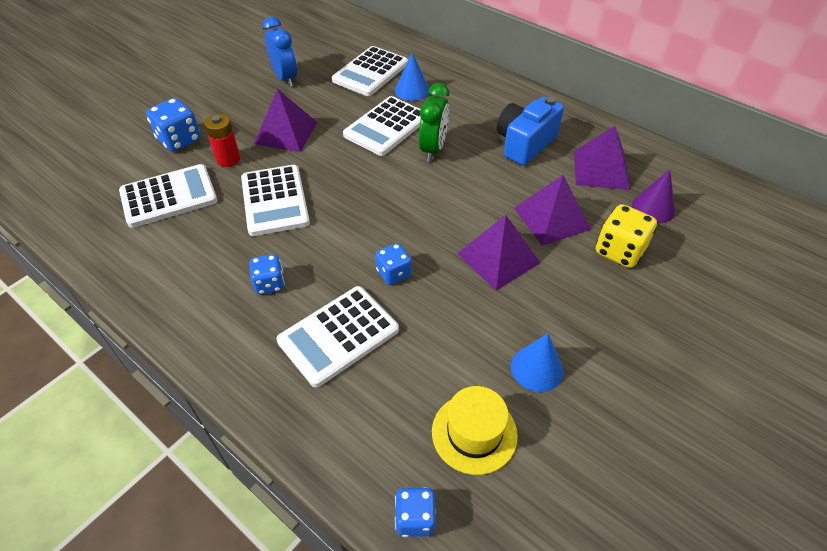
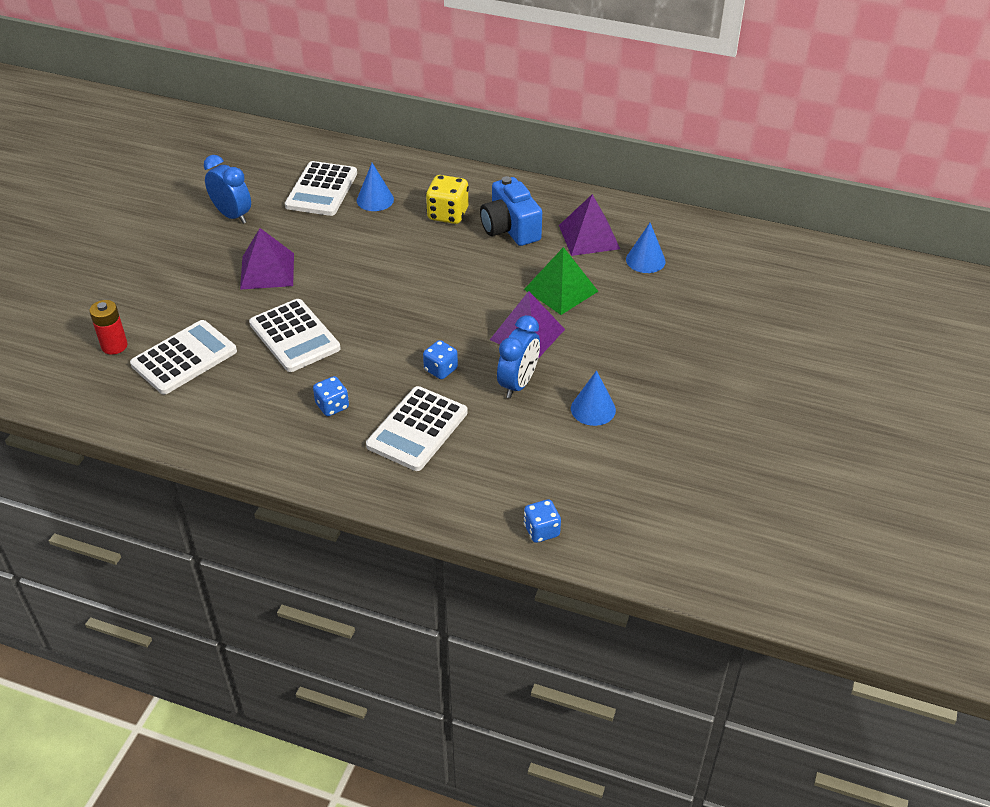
camera: 20 degrees left, 5 degrees down
blue dice [146,98,201,152] -> none
red battery [204,114,240,167] -> red battery moved to [89,300,128,355]
white calculator [343,96,421,156] -> none
green clock [419,83,449,161] -> none
yellow hat [432,386,518,475] -> none
blue camera [497,96,564,165] -> blue camera turned 45 degrees counterclockwise [480,176,542,246]
purple pyramid [514,175,591,246] -> green pyramid [524,247,598,315]
yellow dice [596,204,657,268] -> yellow dice moved to [426,175,469,224]
purple cone [632,169,675,223] -> blue cone [626,223,666,273]
none -> blue clock [497,315,540,398]

